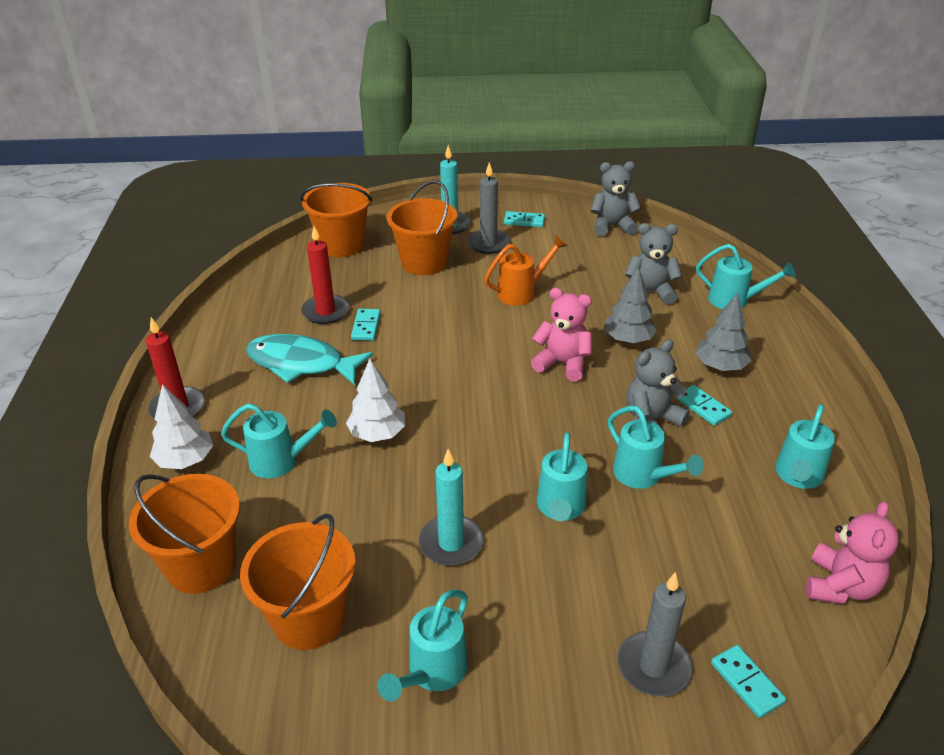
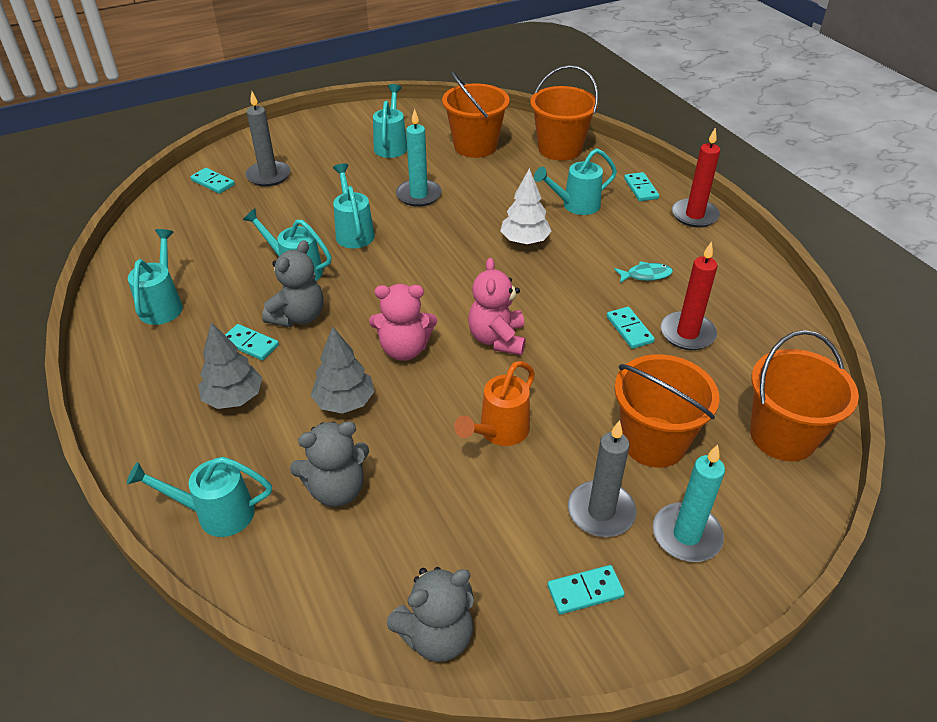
camera: 155 degrees right, 5 degrees up
white tree [150,384,213,469] -> turquoise domino [624,172,659,201]
turquoise fish [246,334,373,385] -> turquoise fish [614,261,673,283], size x0.46
pink teddy bear [806,501,899,604] -> pink teddy bear moved to [468,258,526,355]

